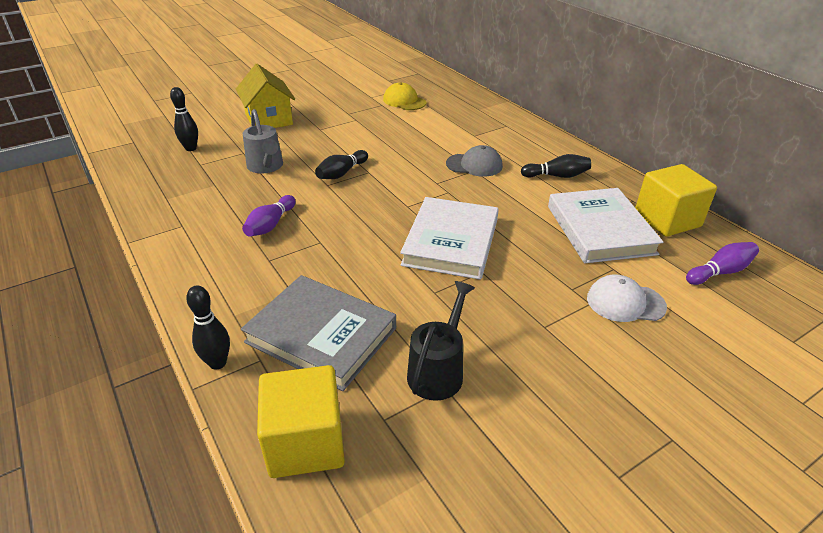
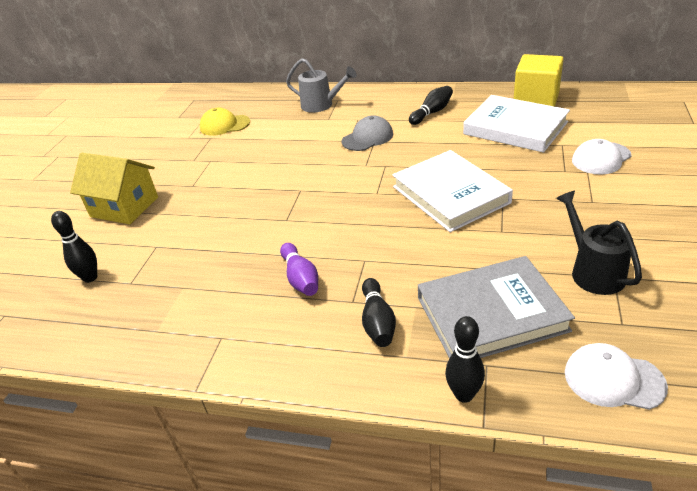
camera: 40 degrees left, 0 degrees up
grey watering can [243,109,283,173] -> grey watering can moved to [286,58,357,113]
yellow cube [257,365,345,478] -> white cap [565,343,668,410]
black bowling pin [315,150,368,179] -> black bowling pin moved to [362,278,396,347]
purple bowling pin [686,242,759,285] -> none

